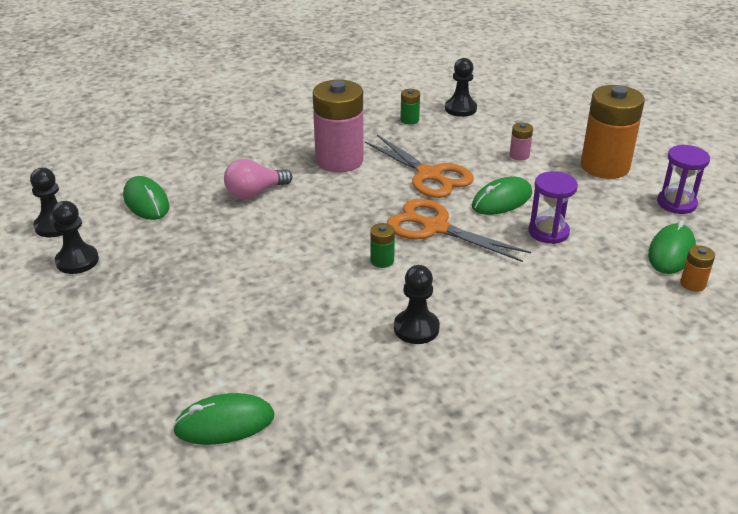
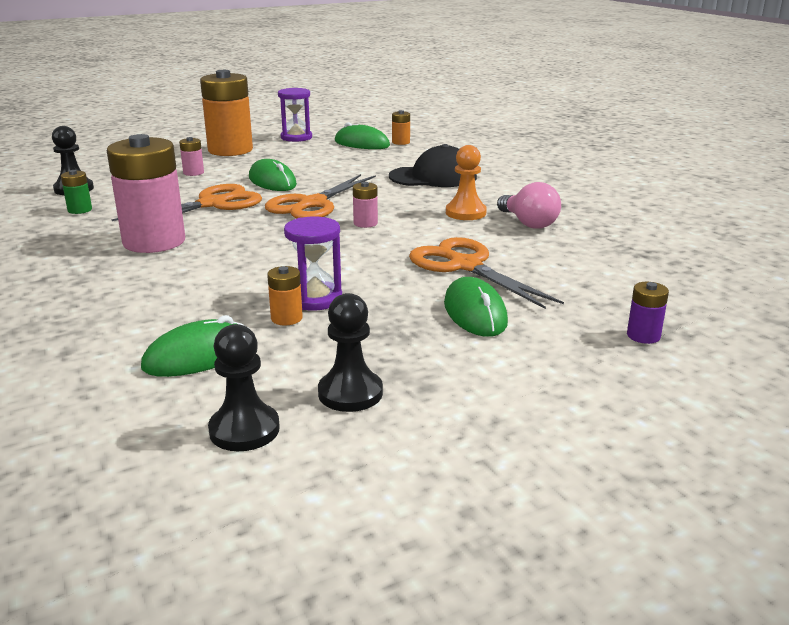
camera: 90 degrees left, 10 degrees down
green mouse [173,393,275,445] -> green mouse moved to [444,277,508,337]
pink light bulb [224,159,292,199] -> pink light bulb moved to [497,182,561,229]
green battery [370,223,395,268] -> pink battery [353,182,378,228]
black pawn [394,265,440,344] -> orange pawn [446,145,487,220]
purple hourglass [528,171,578,244] -> purple hourglass moved to [284,216,342,311]
none -> orange battery [267,266,303,326]
none -> black cap [389,144,477,187]
none -> orange scissors [409,237,564,309]
none -> purple battery [627,282,669,344]

